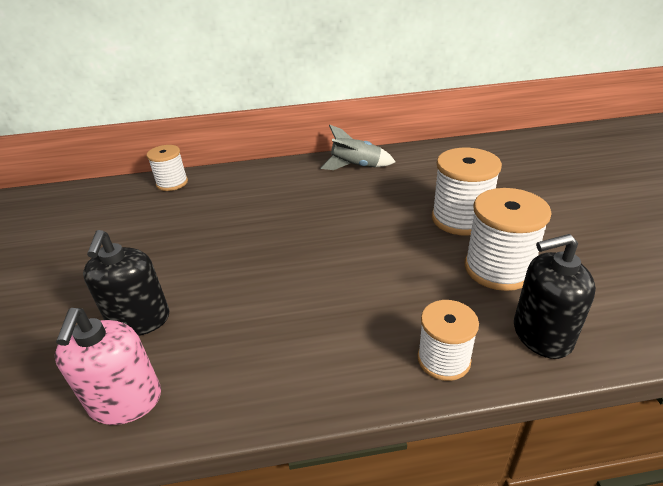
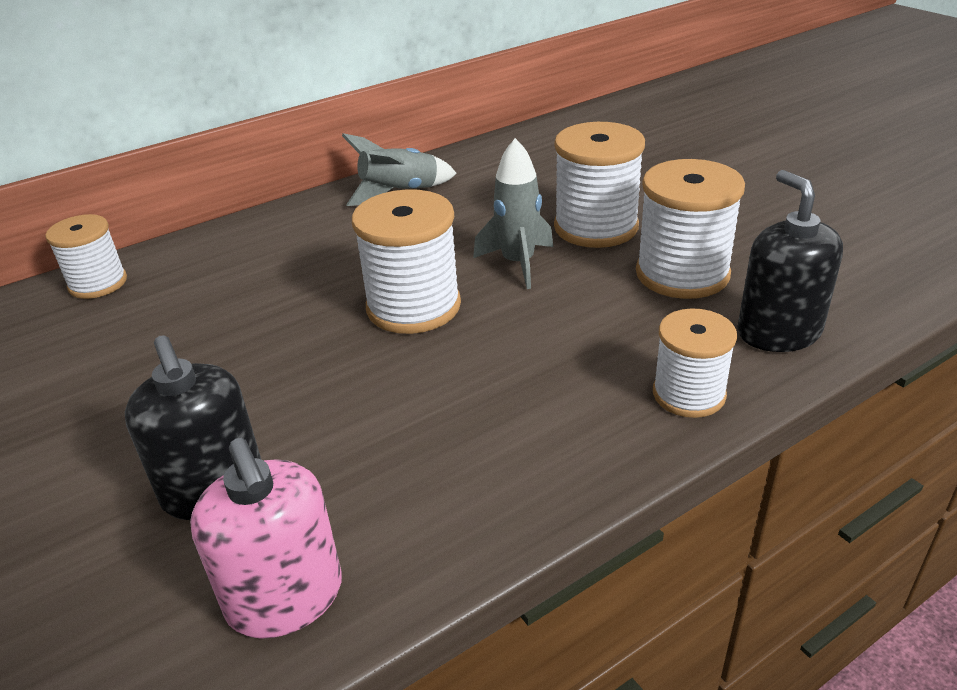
camera: 25 degrees left, 0 degrees up
black soap dispenser [514,234,596,359] -> black soap dispenser turned 105 degrees clockwise [737,170,843,352]
none -> white spool [352,189,461,334]
none -> grey rocket [473,138,553,289]

